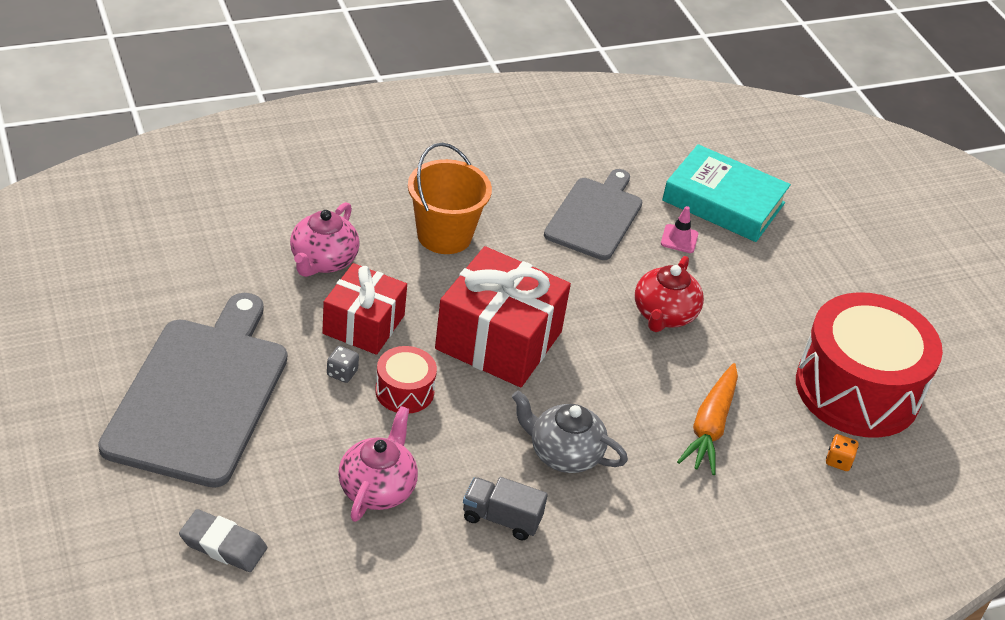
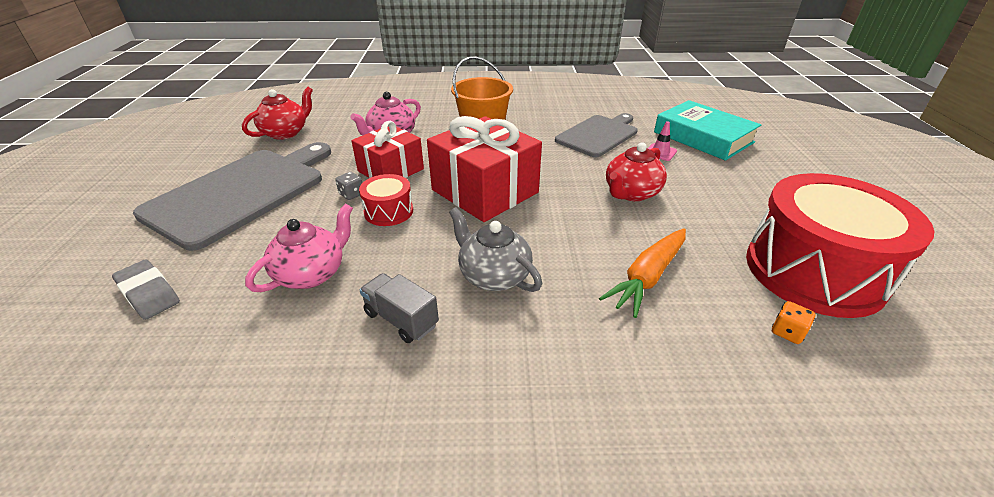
camera: 25 degrees right, 5 degrees down
none -> red teapot [242,87,313,140]

